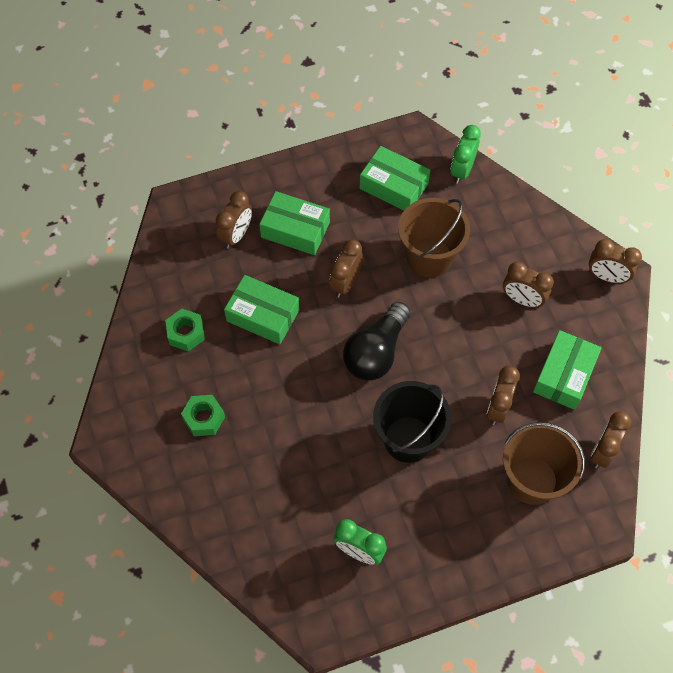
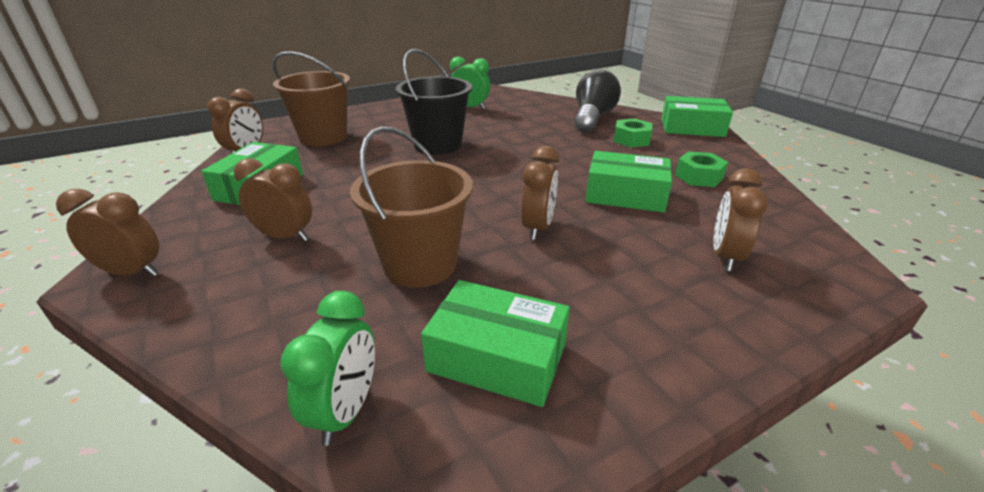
camera: 170 degrees right, 30 degrees down
green box [259,191,330,255] -> green box moved to [661,96,733,137]
black light bulb [343,302,411,381] -> black light bulb moved to [574,69,621,133]
brown clock [487,366,520,425] -> none

